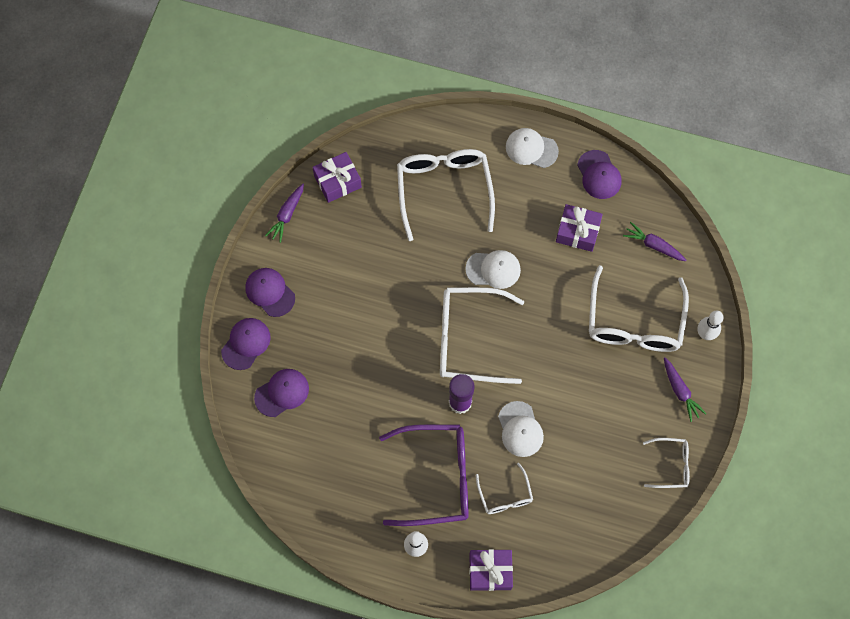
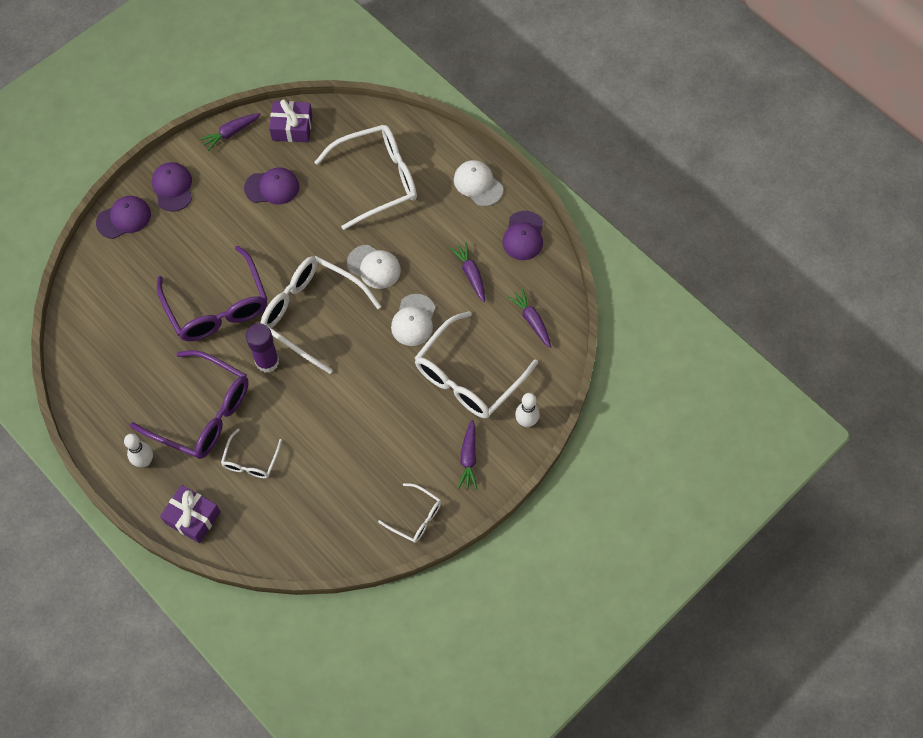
camera: 30 degrees right, 5 degrees down
purple cap [254,369,309,417] -> purple cap moved to [244,167,299,205]
white glasses [397,149,495,241] -> white glasses turned 45 degrees clockwise [314,125,417,230]
white cap [498,401,544,457] -> white cap moved to [391,294,435,346]
purple gift [556,204,603,252] -> purple carrot [450,242,485,302]
none -> purple glasses [157,245,267,341]

